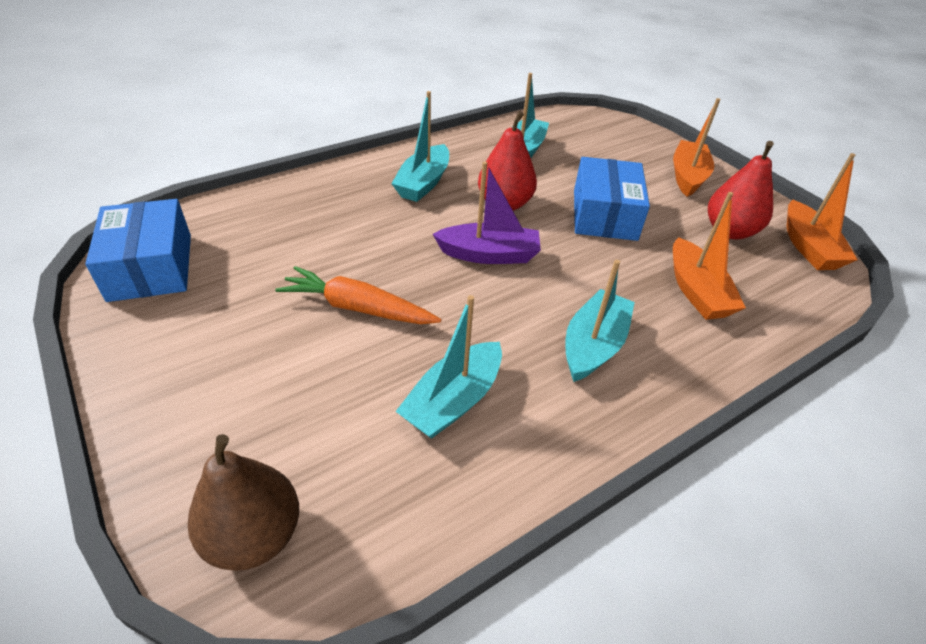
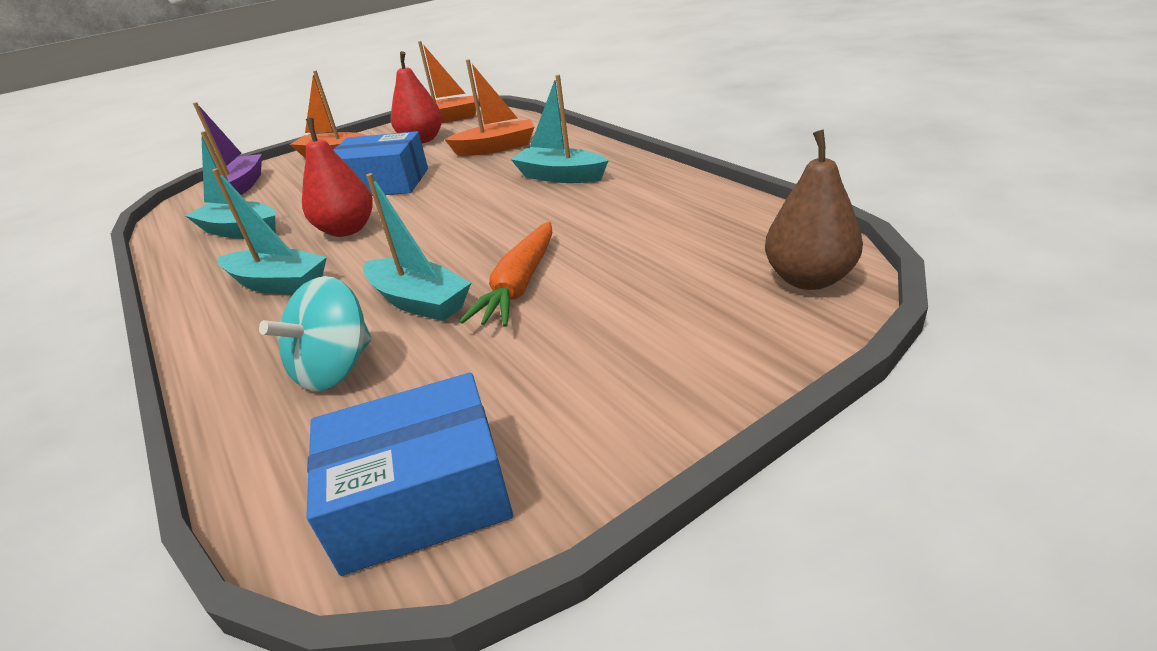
camera: 85 degrees left, 10 degrees down
turquoise boat [395,295,502,439] -> turquoise boat moved to [363,173,471,321]
purple boat [433,162,541,264] -> purple boat moved to [193,102,262,195]
none -> turquoise spinning top [259,276,372,392]

